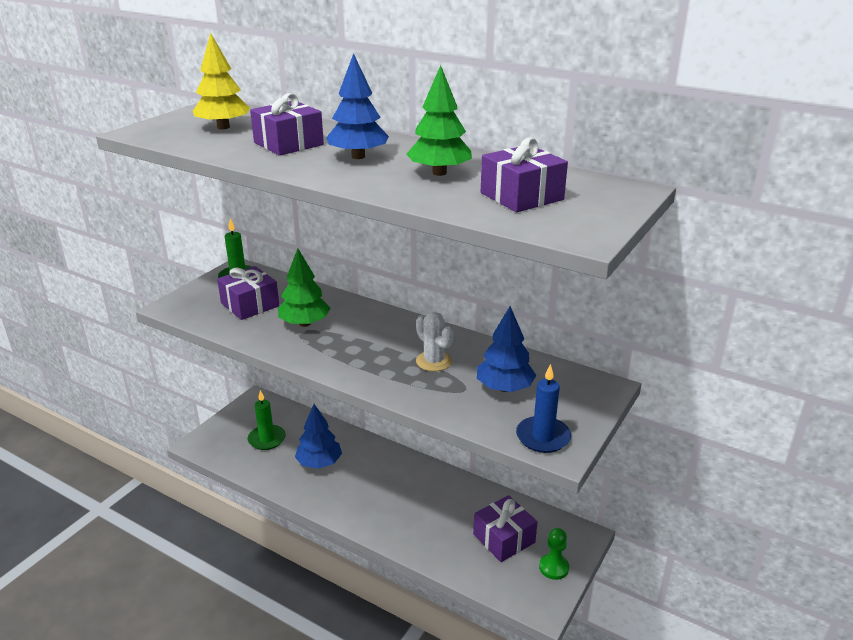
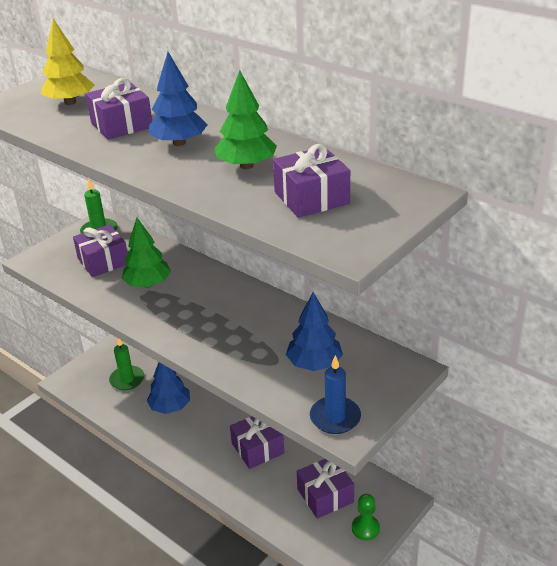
camera: 10 degrees right, 5 degrees up
white cactus [416,312,453,371] -> none
none -> purple gift [230,416,284,469]

